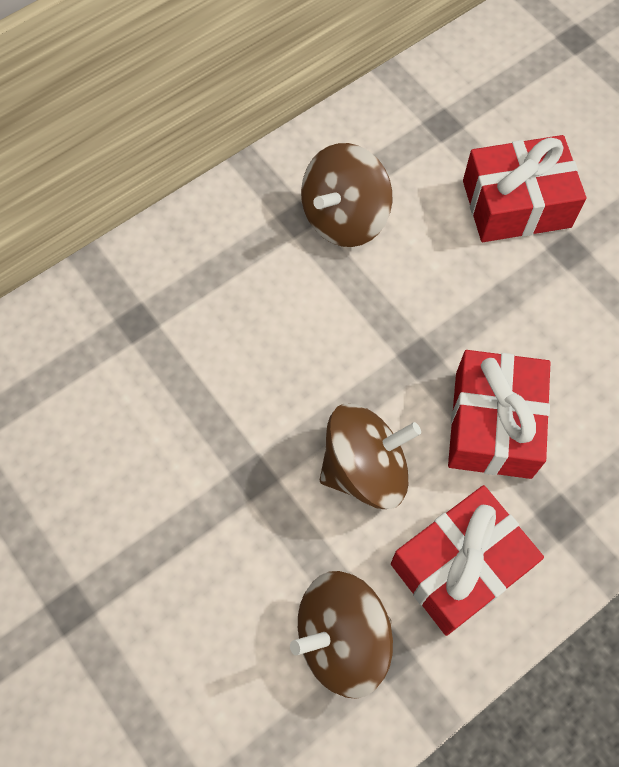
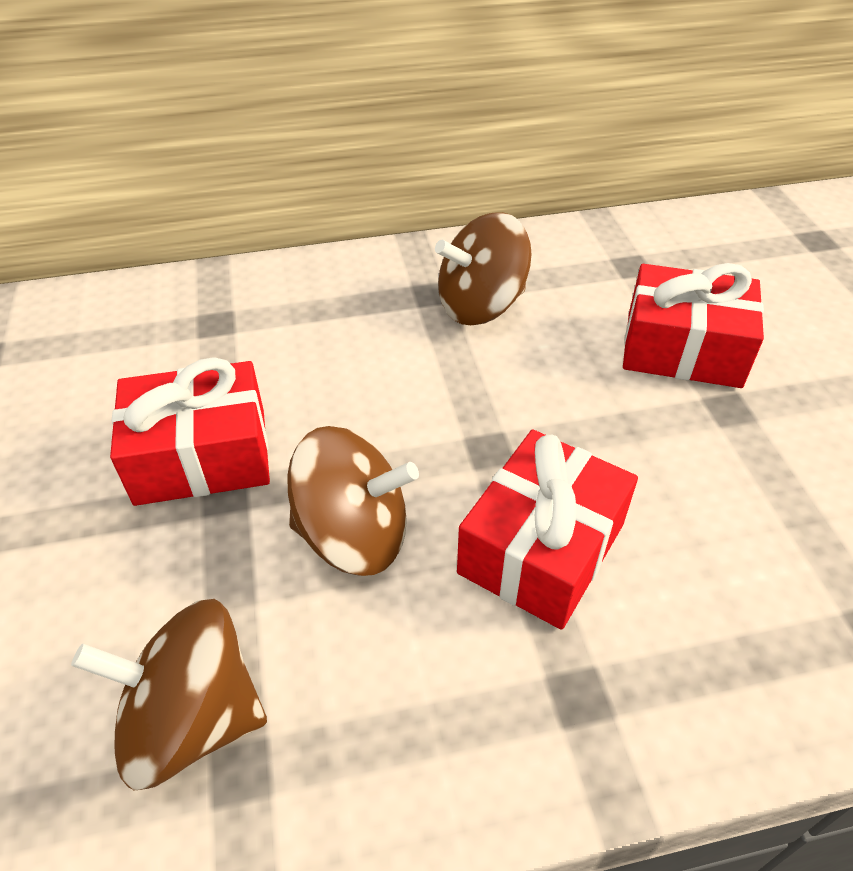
camera: 25 degrees right, 20 degrees down
red gift [391,485,544,636] -> red gift moved to [110,357,270,506]

